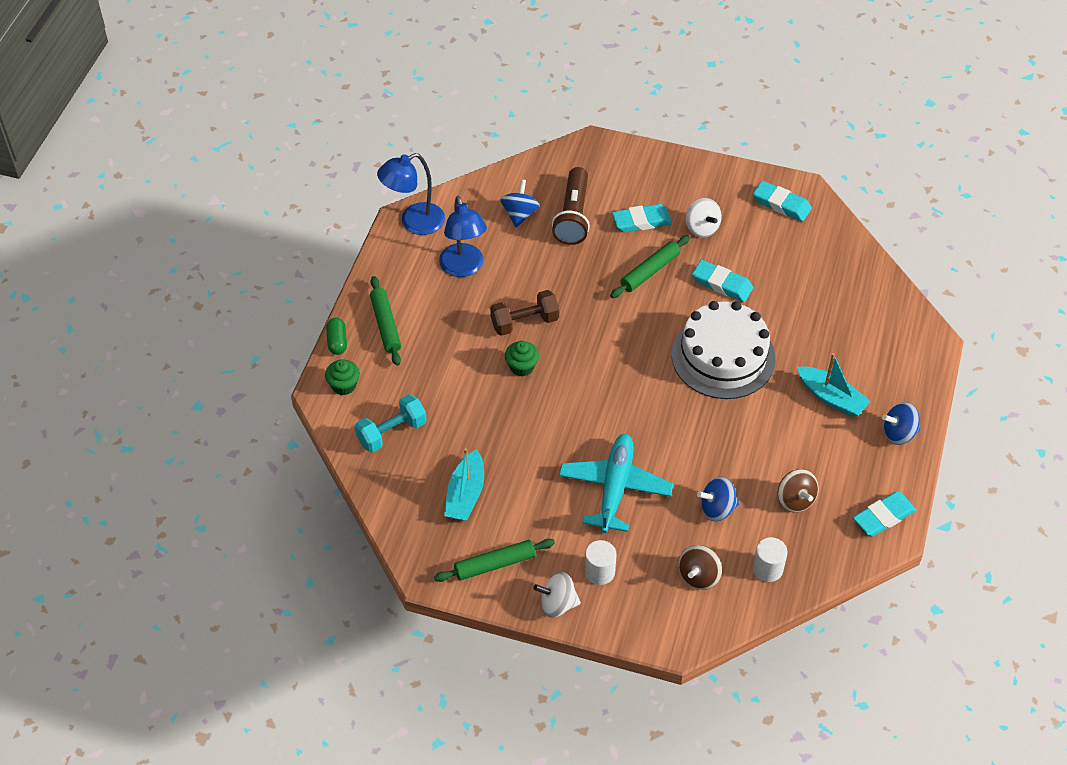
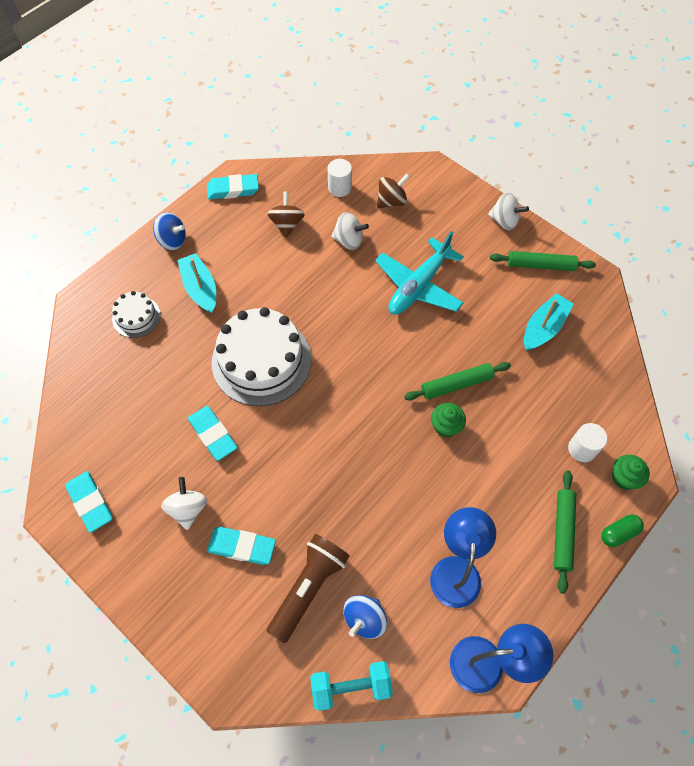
camera: 155 degrees left, 10 degrees up
green capsule [326,318,347,355] -> green capsule turned 45 degrees clockwise [601,514,644,547]
turquoise dumbbell [355,394,427,453] -> turquoise dumbbell moved to [310,661,393,711]
brown dumbbell [490,290,559,336] -> none
white cylinder [585,540,617,585] -> white cylinder moved to [568,423,607,462]
green rolling pin [610,235,690,298] -> green rolling pin moved to [404,362,511,401]
blue spinning top [697,477,739,521] -> white spinning top [331,212,369,250]
none -> white cake [112,291,161,338]

